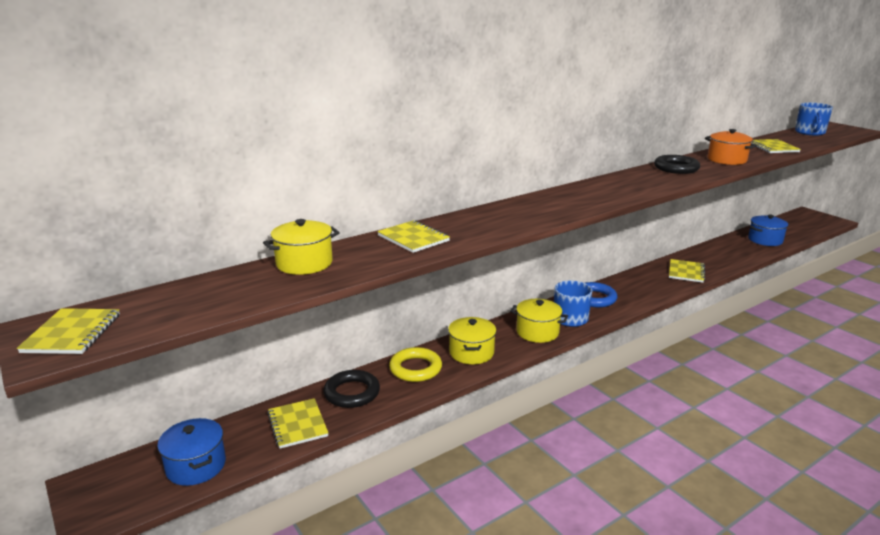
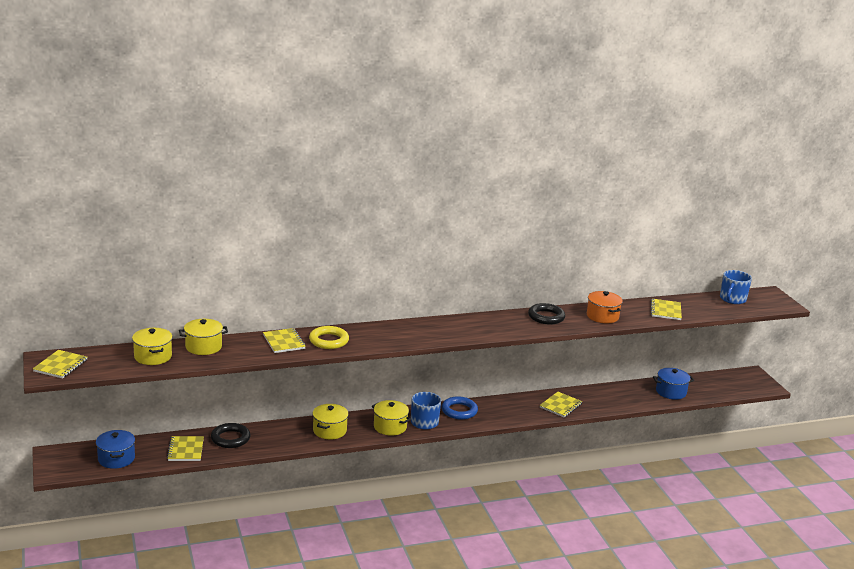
camera: 15 degrees right, 0 degrees up
yellow ring [389,347,442,382] -> yellow ring moved to [309,326,349,349]
none -> yellow pot [132,328,172,365]

